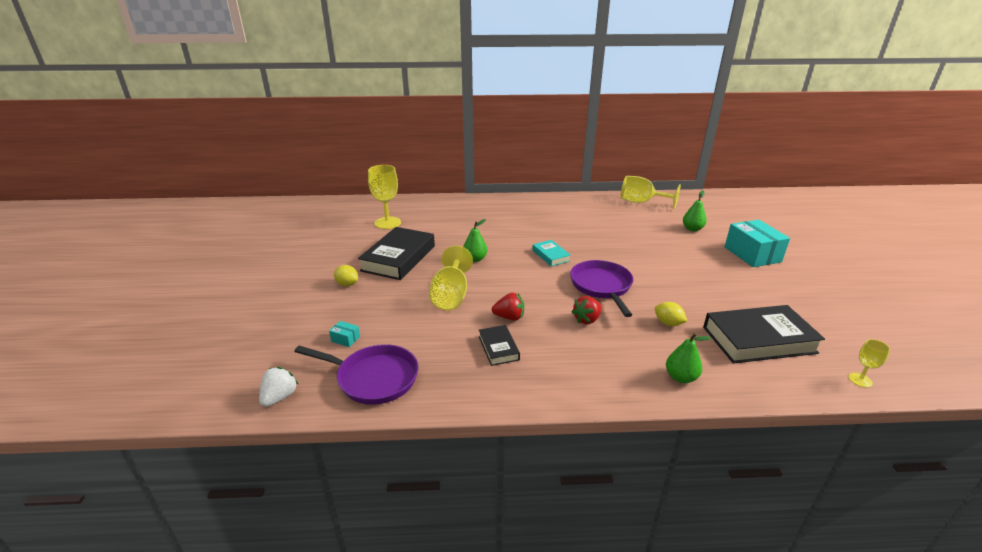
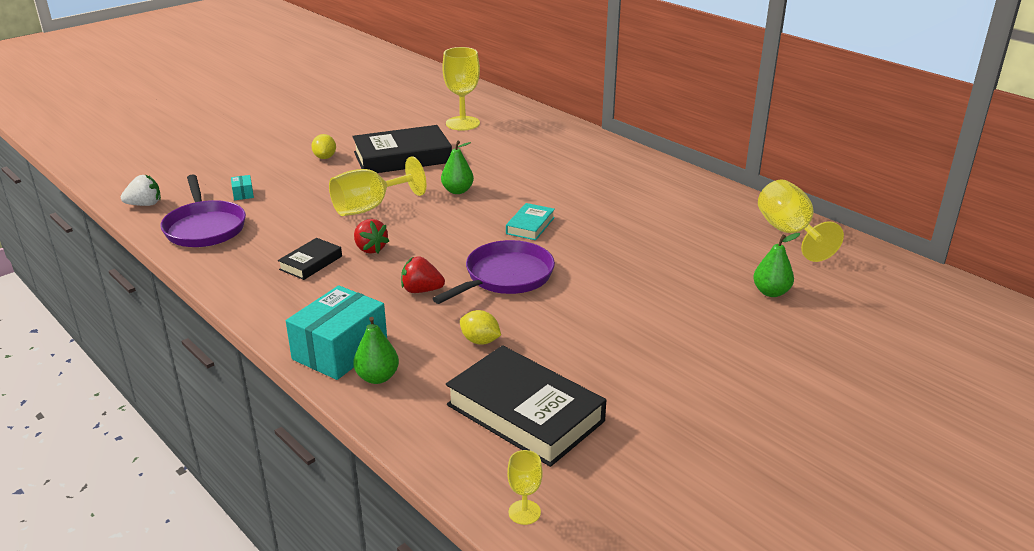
camera: 50 degrees right, 0 degrees up
yellow lemon [655,302,687,326] -> yellow lemon turned 60 degrees counterclockwise [460,310,501,345]
turquoise box [725,220,790,267] -> turquoise box moved to [286,285,387,380]

